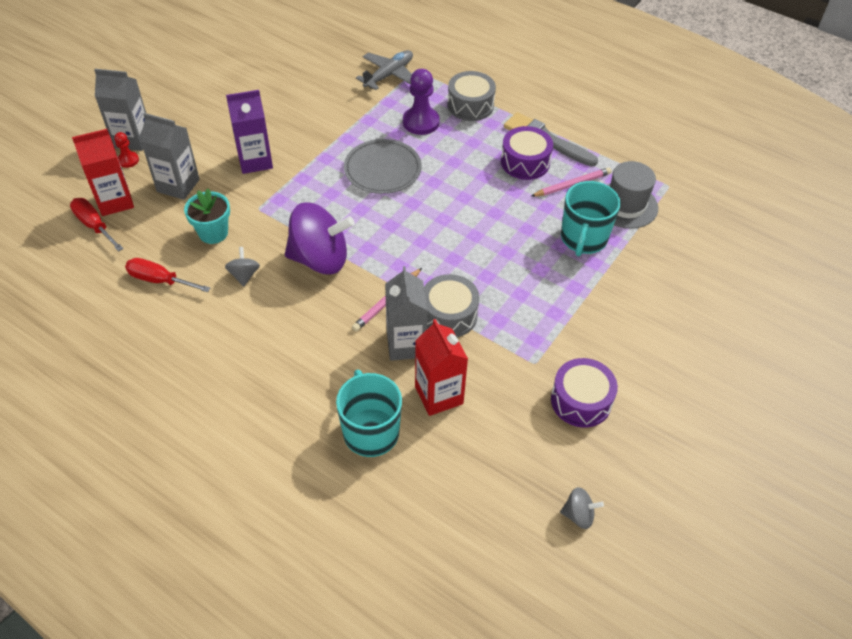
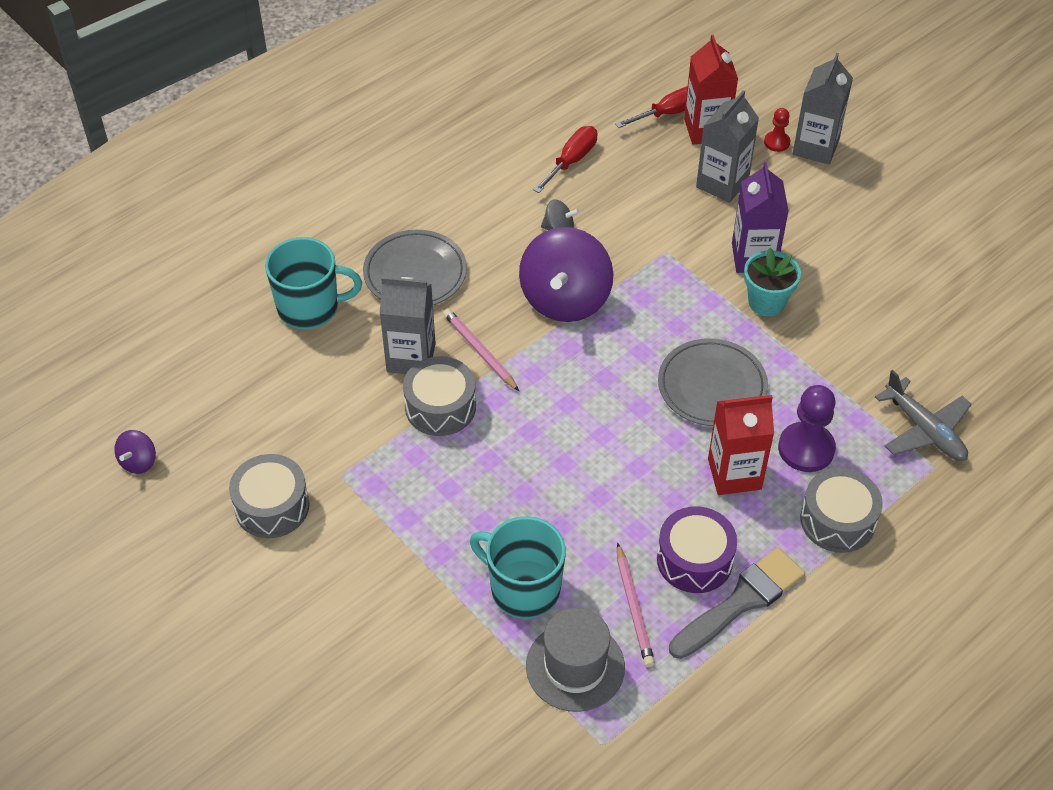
camera: 105 degrees right, 0 degrees up
turquoise flower pot [184,189,230,244] -> turquoise flower pot moved to [744,248,801,316]
red carton [415,319,468,416] -> red carton moved to [708,395,774,495]
purple drum [551,358,618,427] -> grey drum [229,454,309,538]
grey spinning top [560,487,604,529] -> purple spinning top [114,430,156,474]
none -> grey plate [363,230,467,305]

